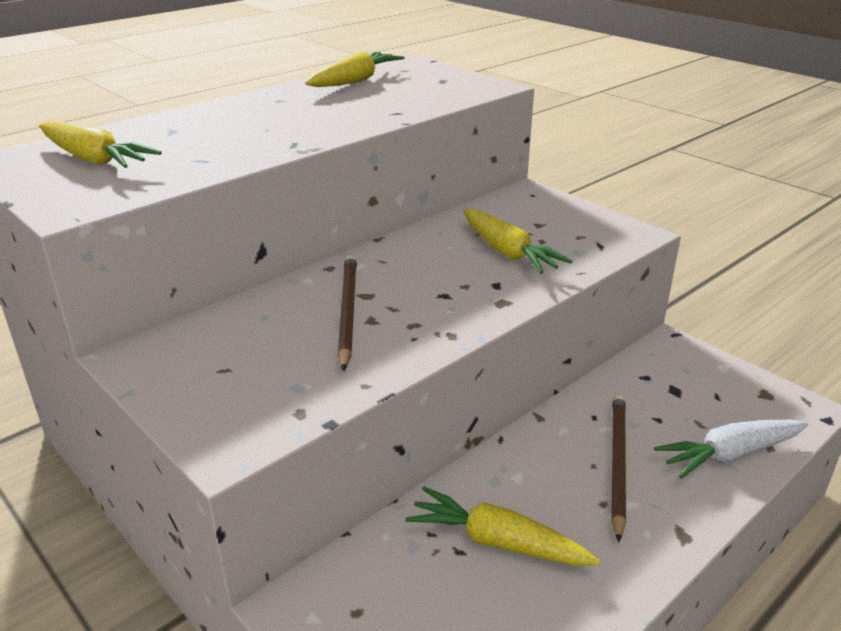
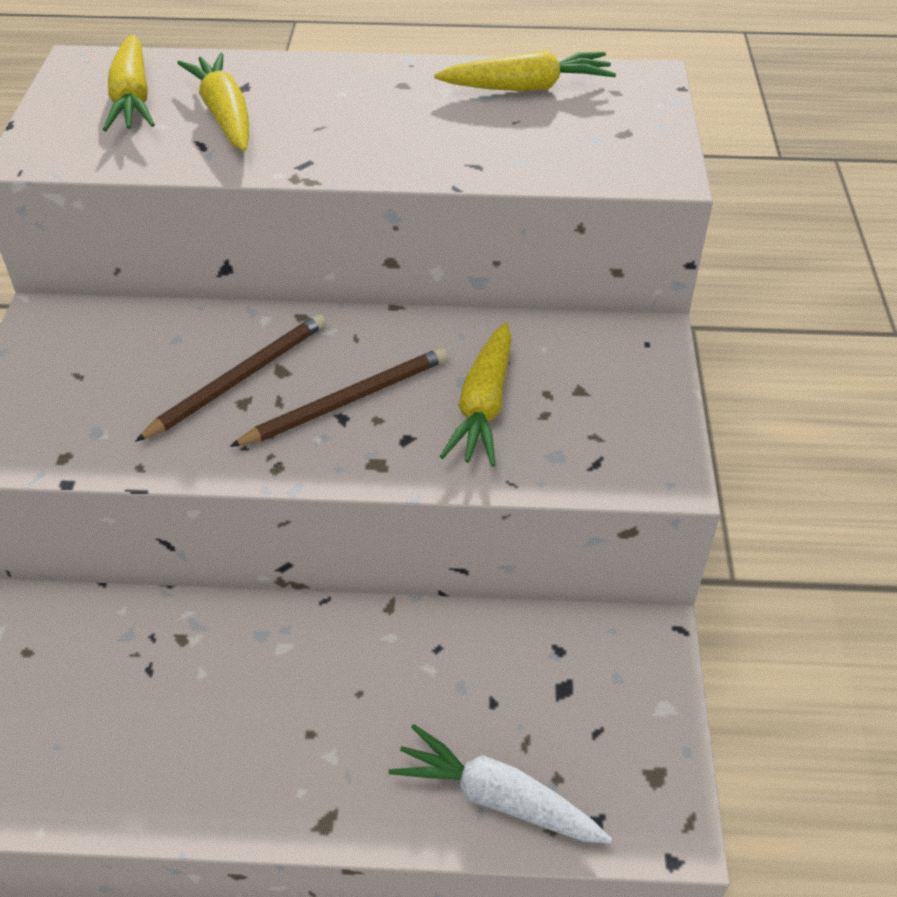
camera: 45 degrees right, 15 degrees up
yellow carrot [405,487,600,566] -> yellow carrot moved to [177,53,249,151]
brown pencil [612,394,626,543] -> brown pencil moved to [229,348,448,447]

